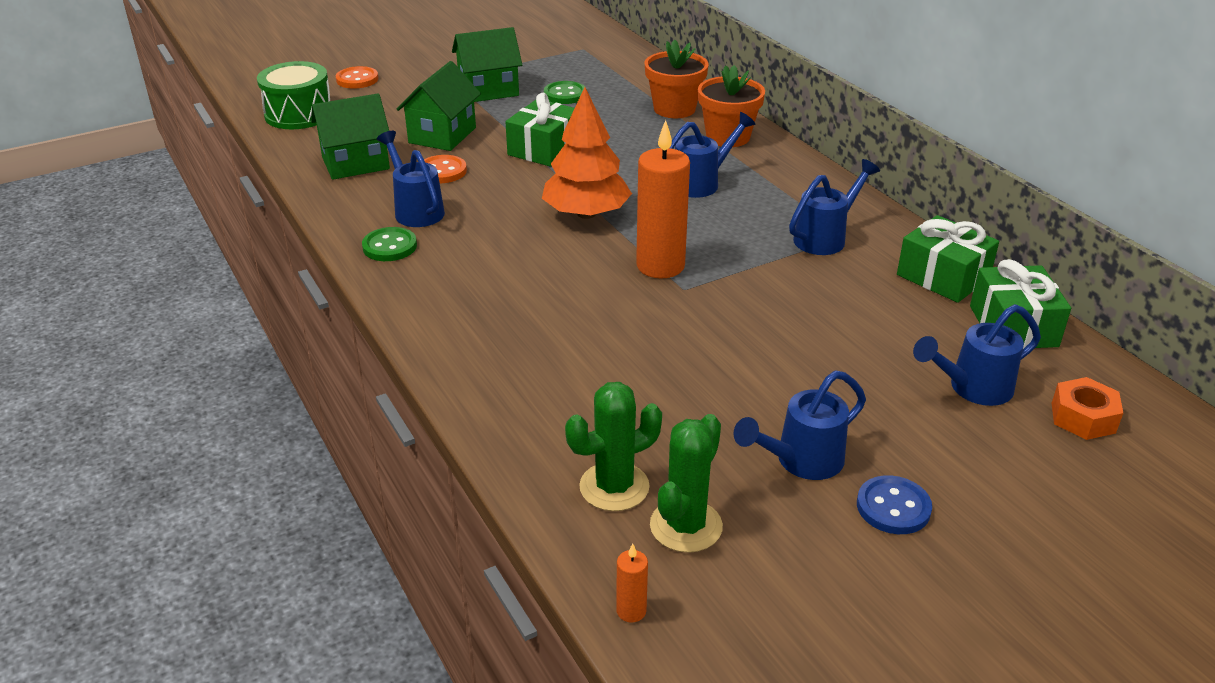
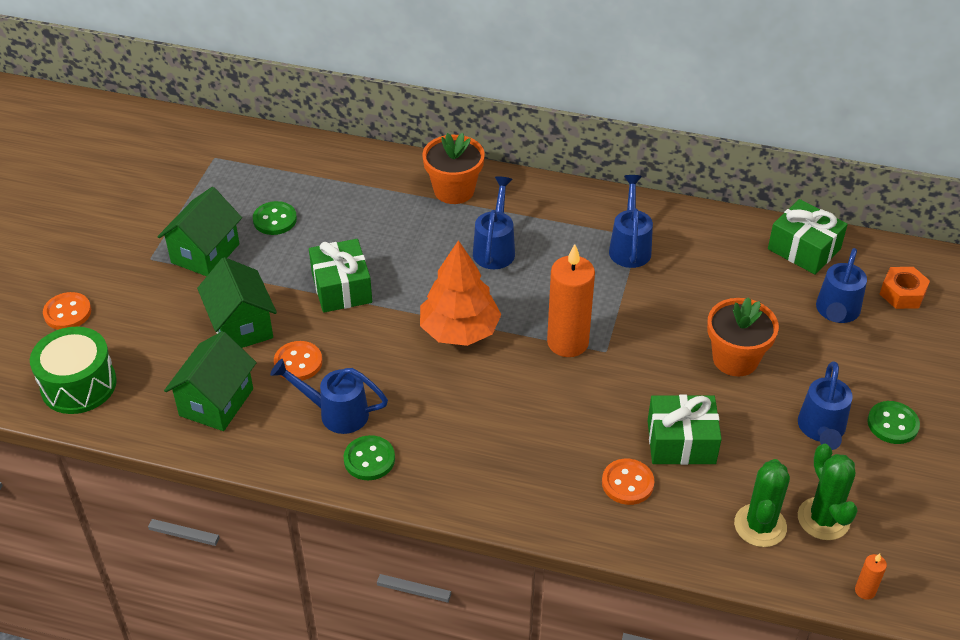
camera: 45 degrees left, 10 degrees up
orange flower pot [644,39,709,118] -> orange flower pot moved to [707,297,779,376]
blue button [857,475,932,534] -> green button [867,401,920,444]
green gift [897,215,999,303] -> green gift moved to [648,394,722,465]
none -> orange button [602,459,654,505]

